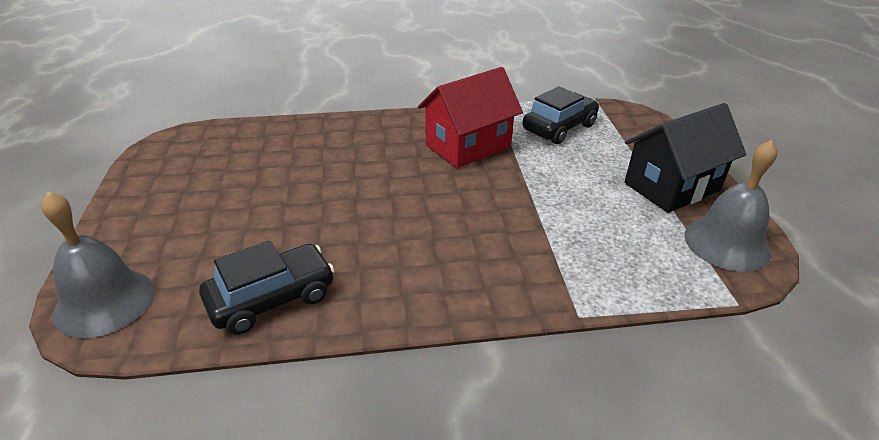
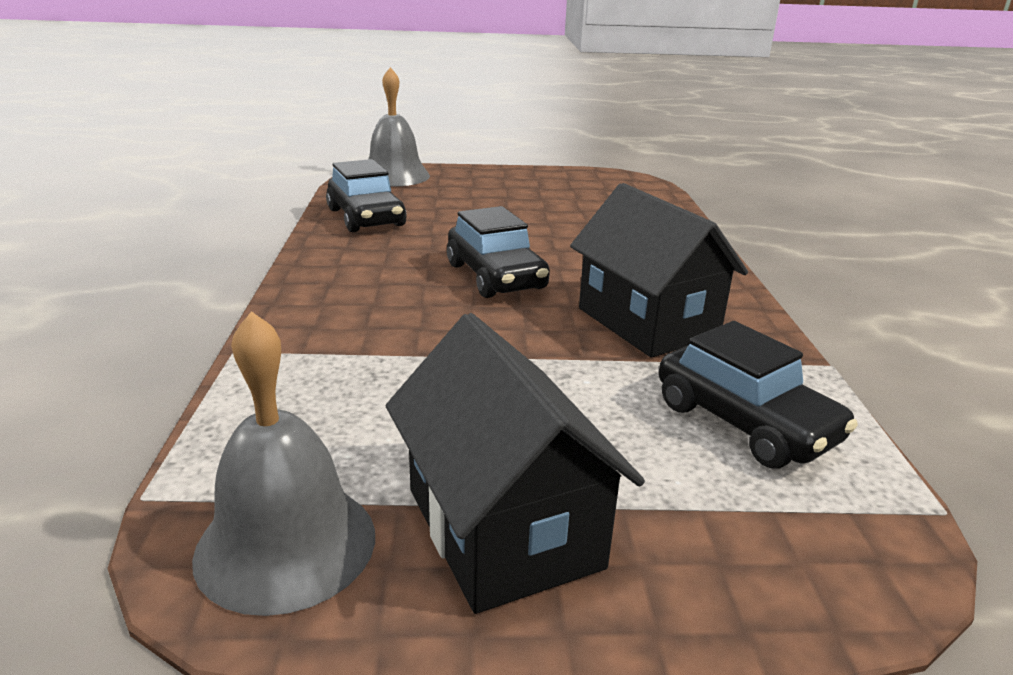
camera: 95 degrees right, 10 degrees down
red house [418,67,523,168] -> black house [570,183,748,358]
none -> black car [447,206,550,298]

